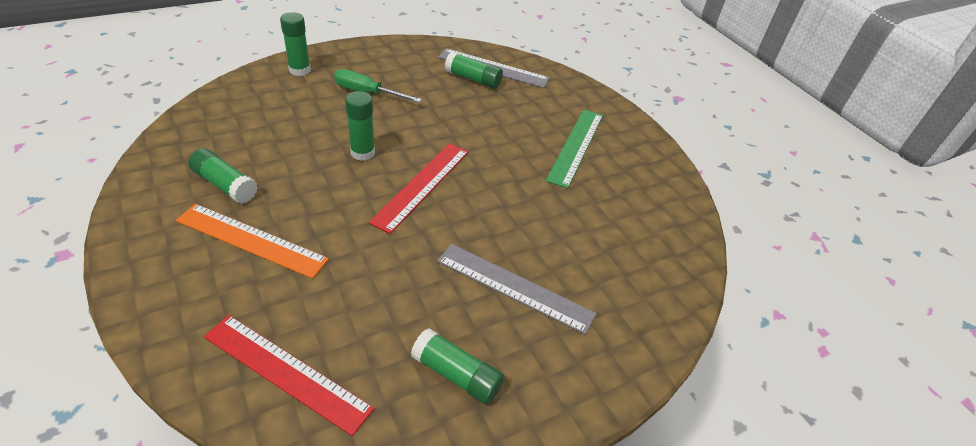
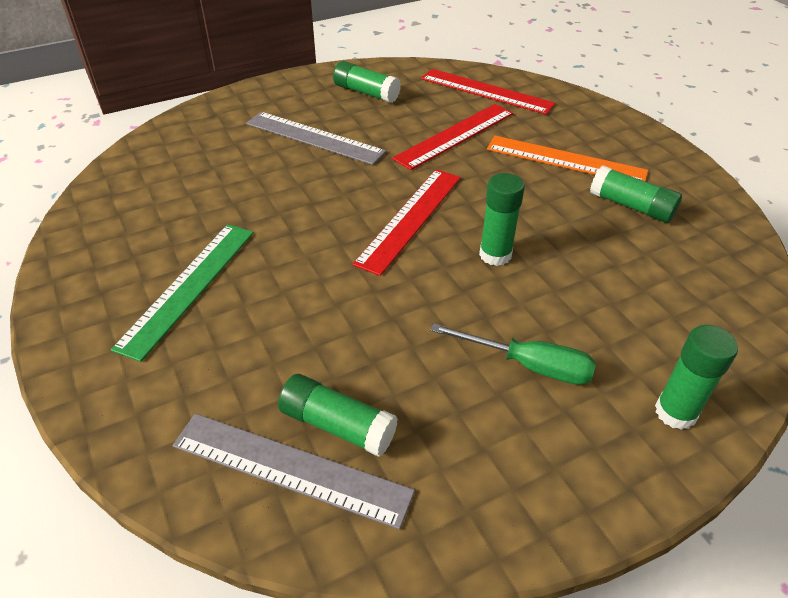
camera: 175 degrees left, 0 degrees up
none -> red ruler [392,104,513,170]

